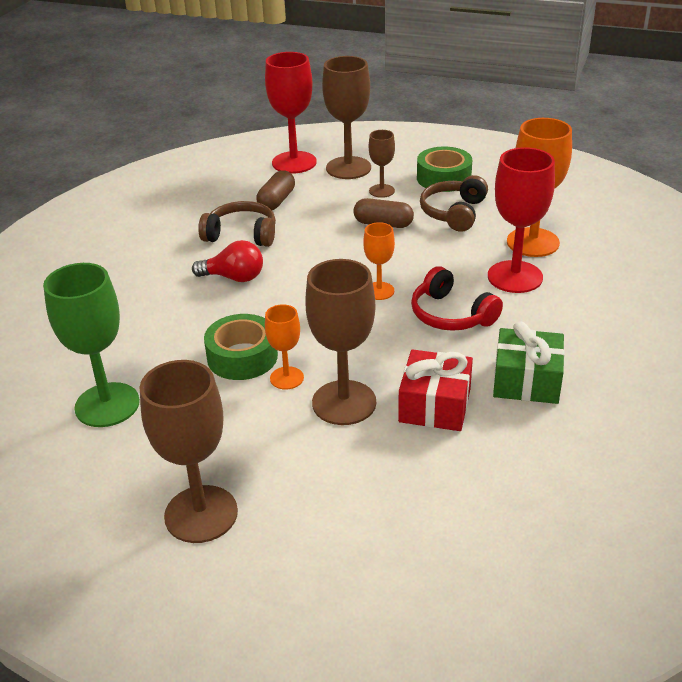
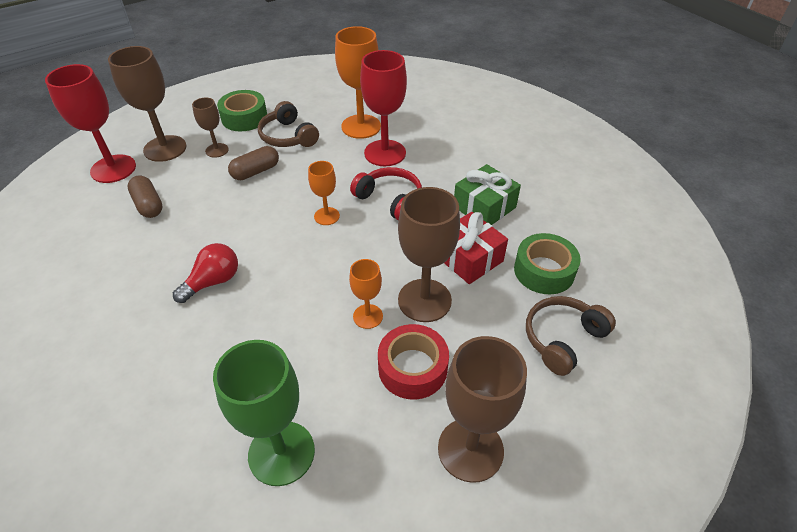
camera: 55 degrees left, 10 degrees up
brown headphones [198,201,276,247] -> brown headphones moved to [526,296,616,376]
green tape [204,314,278,380] -> green tape moved to [514,233,581,294]
red headphones [411,266,503,331] -> red headphones turned 135 degrees counterclockwise [350,167,422,221]
none -> red tape [378,324,449,400]

